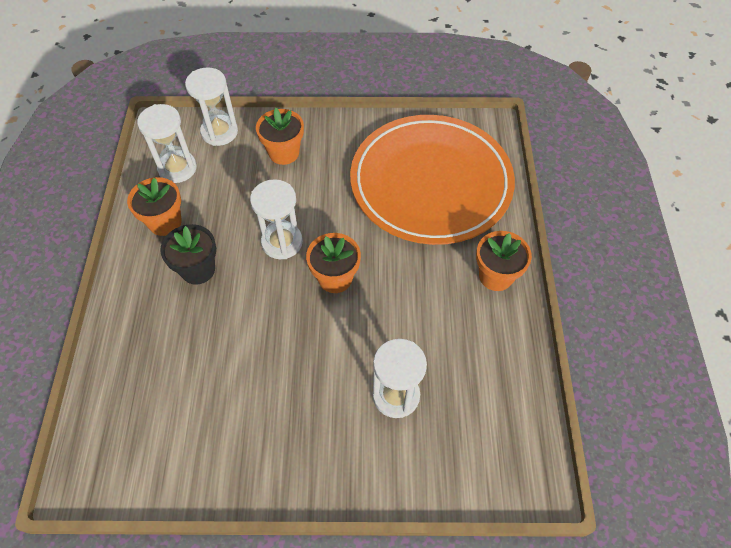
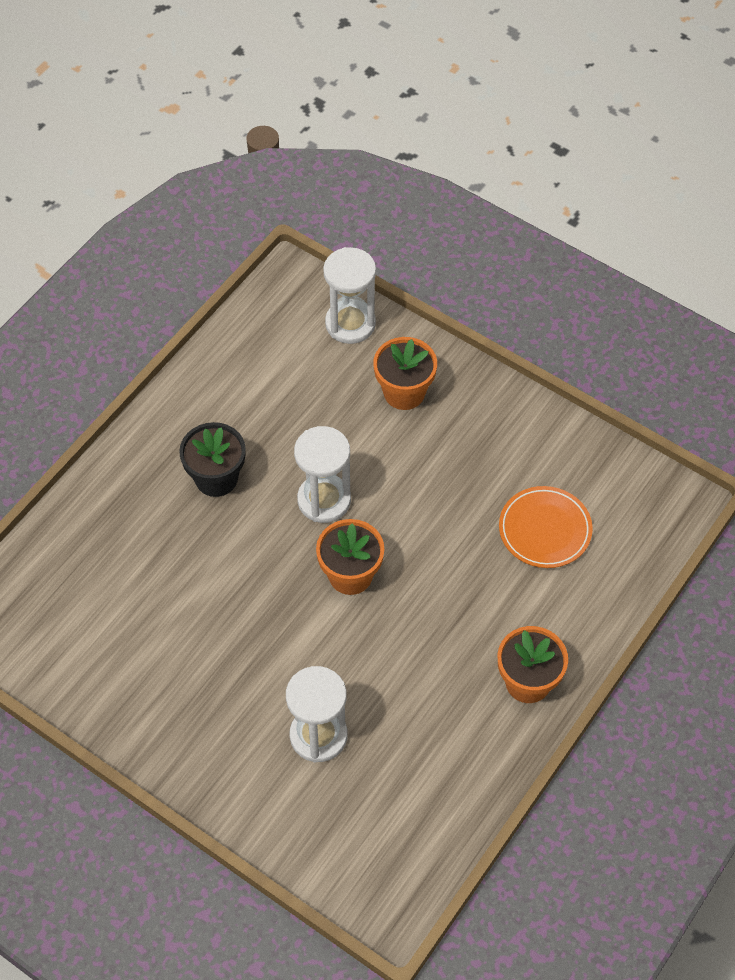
camera: 35 degrees right, 0 degrees up
orange flower pot [127,177,182,236] -> none
white hourglass [137,104,197,183] -> none
orange plate [350,115,515,245] -> orange plate [499,486,593,568], size x0.41

